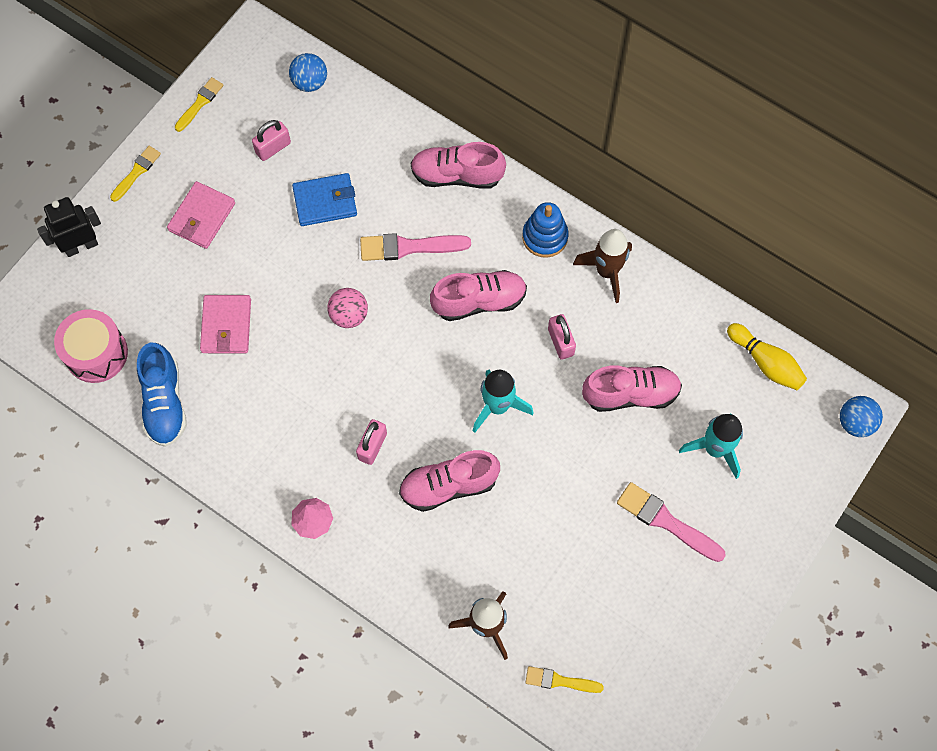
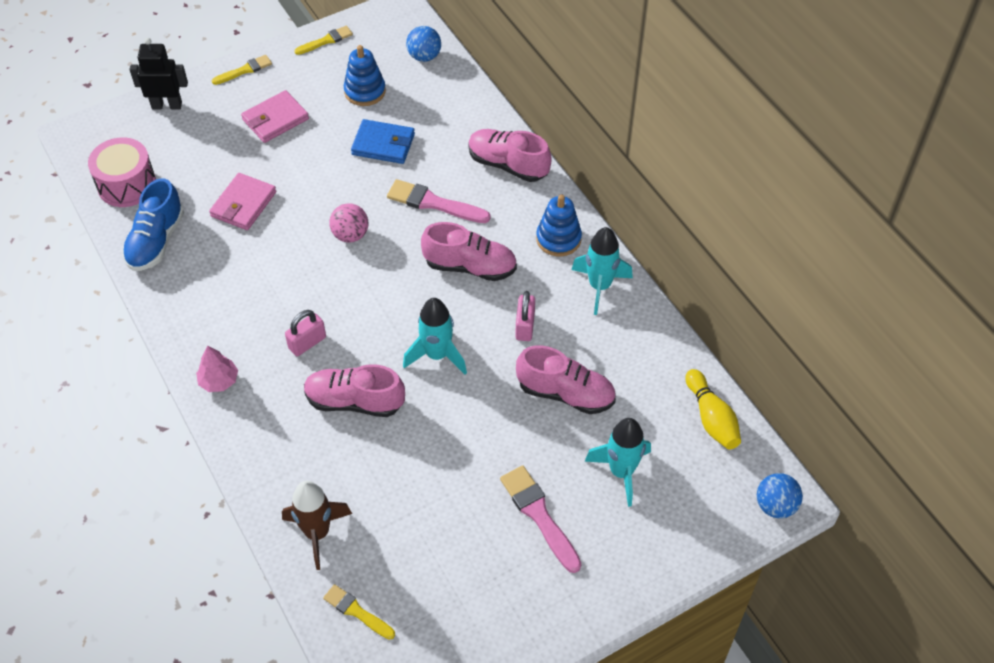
camera: 25 degrees right, 15 degrees down
pink padlock [252,120,291,161] -> blue stacking toy [344,45,386,106]
brown rocket [573,229,632,303] -> turquoise rocket [571,227,633,315]

